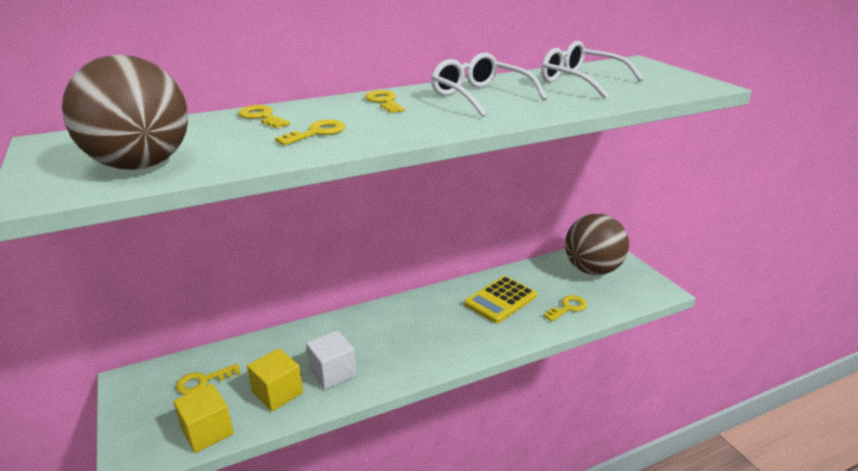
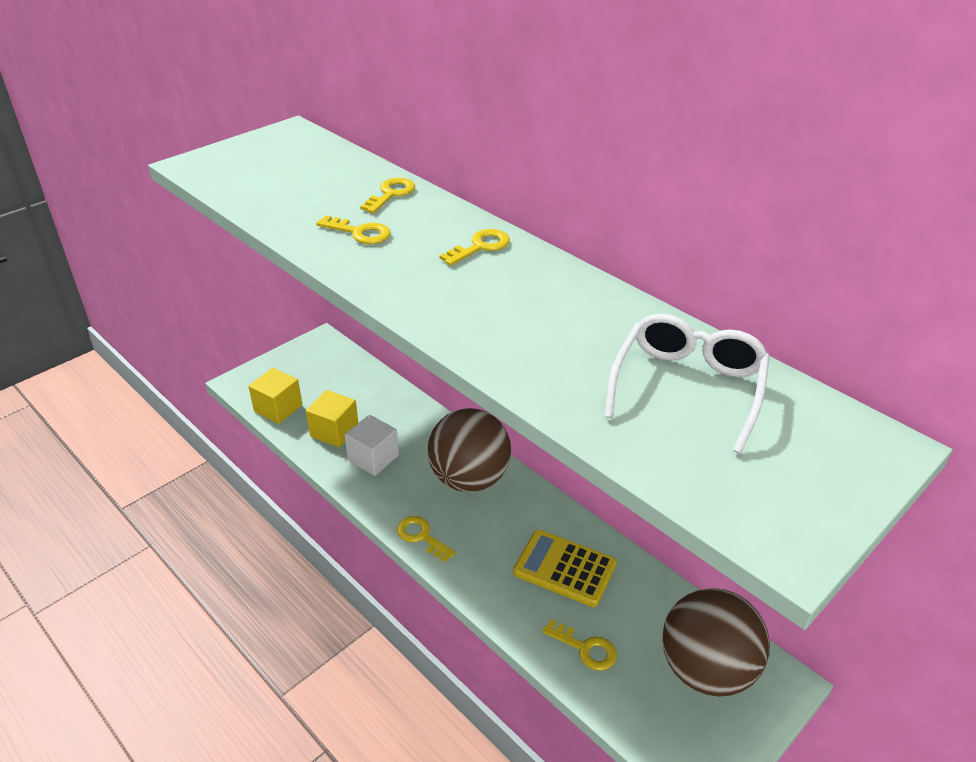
camera: 70 degrees right, 10 degrees up
brown ball [62,55,188,170] -> brown ball moved to [428,408,511,492]
yellow key [176,363,240,395] -> yellow key moved to [397,516,456,562]
white glasses [431,53,547,117] -> none

